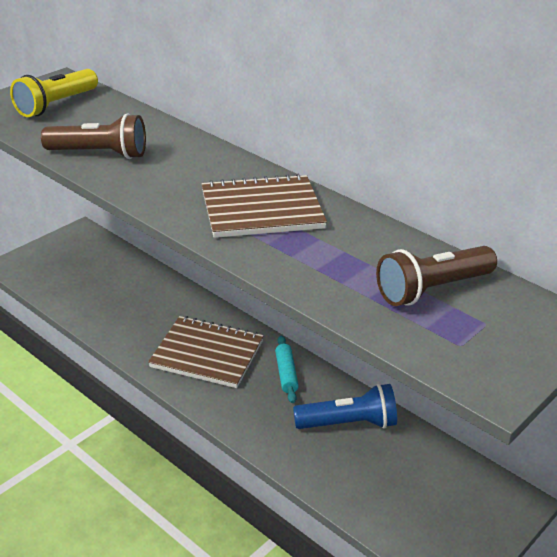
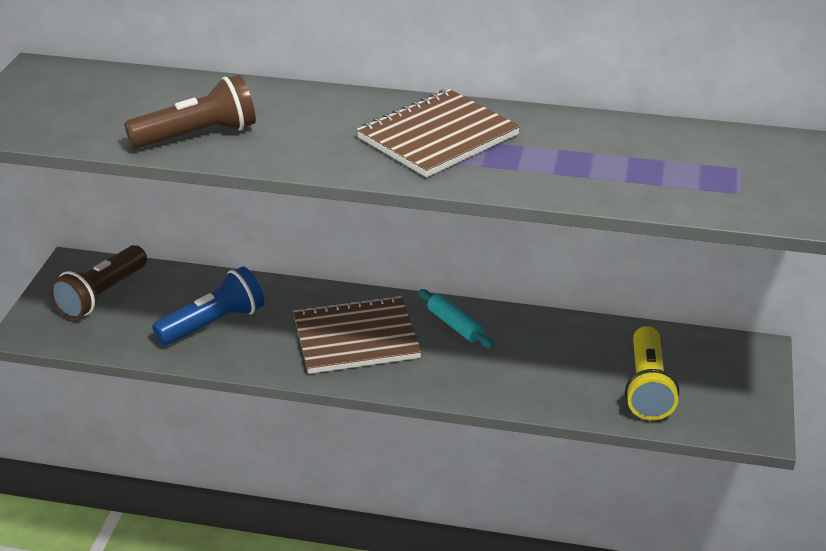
camera: 30 degrees left, 0 degrees up
yellow flashlight [10,69,98,117] -> yellow flashlight moved to [625,326,679,420]
blue flashlight [293,383,397,429] -> blue flashlight moved to [152,266,264,345]
brown flashlight [376,246,497,306] -> brown flashlight moved to [50,245,147,319]

